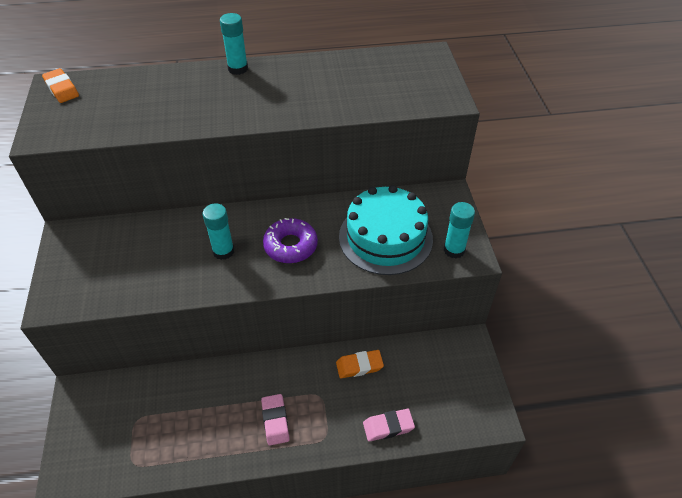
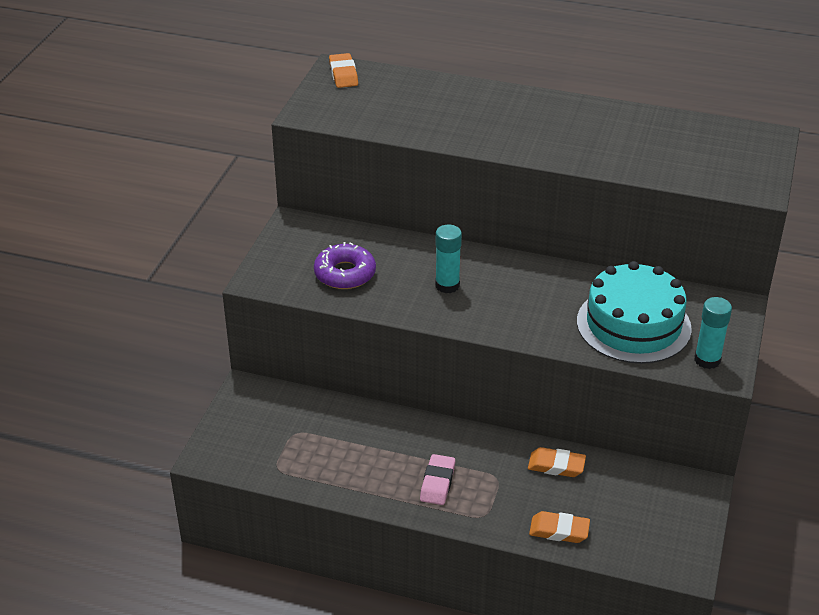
camera: 25 degrees right, 10 degrees down
turquoise glue stick [220,13,248,75] -> none
purple donut [263,218,318,263] -> purple donut moved to [314,242,376,289]
pink eraser [363,409,415,442] -> orange eraser [529,511,590,543]

